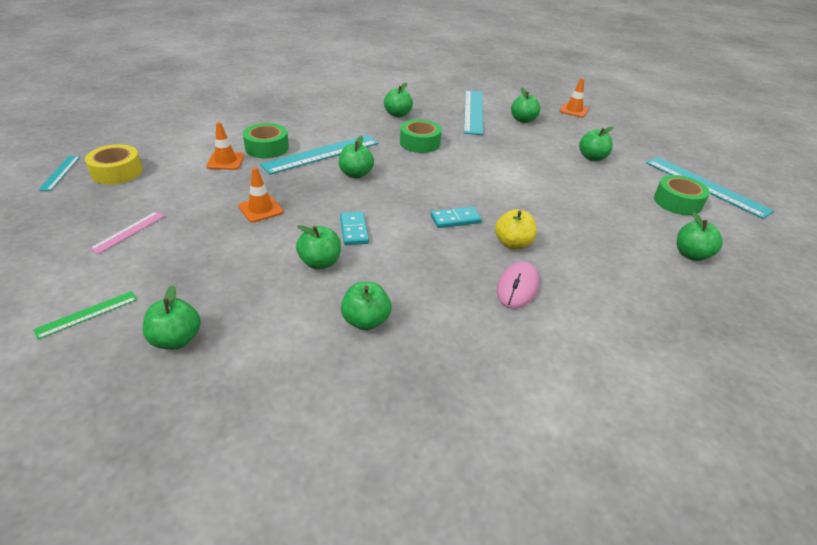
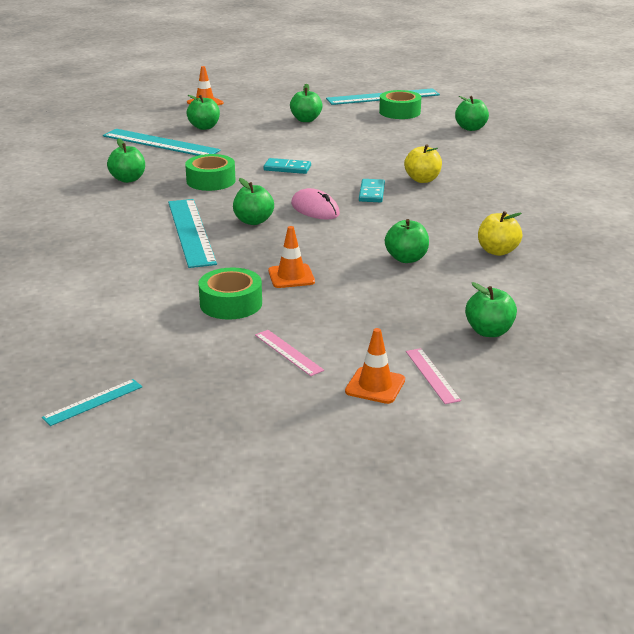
camera: 65 degrees left, 10 degrees down
green ruler [33,291,137,340] -> pink ruler [406,348,461,404]
turquoise ruler [38,156,80,191] -> turquoise ruler turned 60 degrees counterclockwise [42,379,142,426]
yellow tape [85,144,143,185] -> none
orange traffic cone [206,122,244,170] -> orange traffic cone moved to [345,328,405,404]
green tape [243,123,289,158] -> green tape moved to [199,268,262,320]
turquoise domino [340,212,369,245] -> turquoise domino moved to [264,158,311,174]
green apple [341,282,392,330] -> yellow apple [478,211,522,256]
pink mouse [497,261,539,309] -> pink mouse moved to [291,188,340,220]

